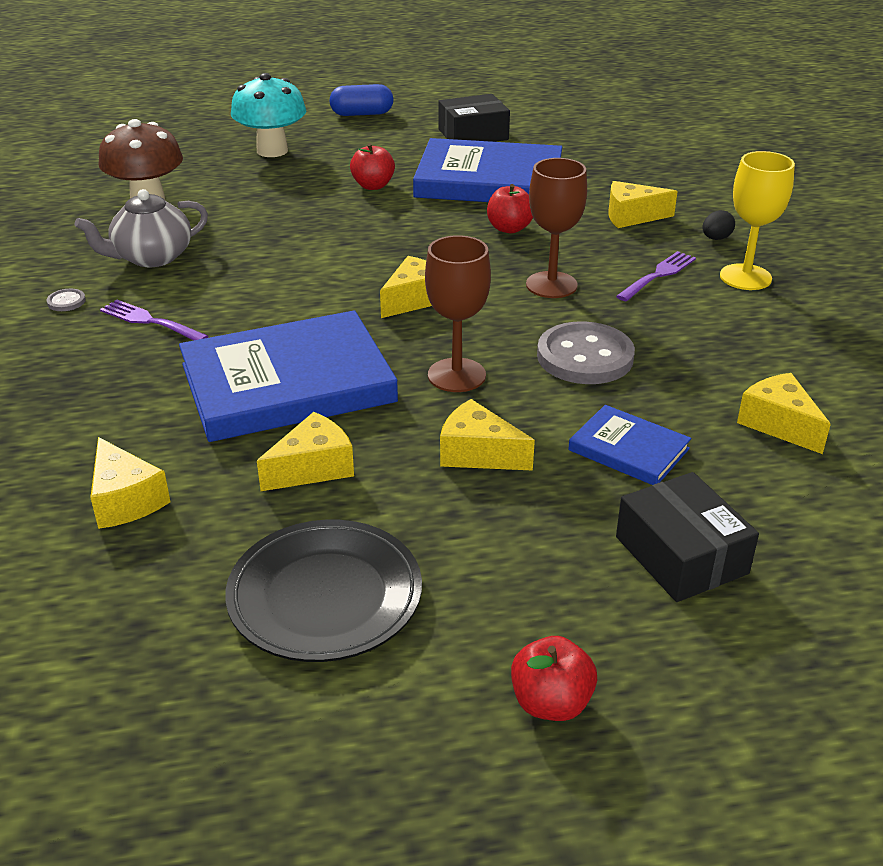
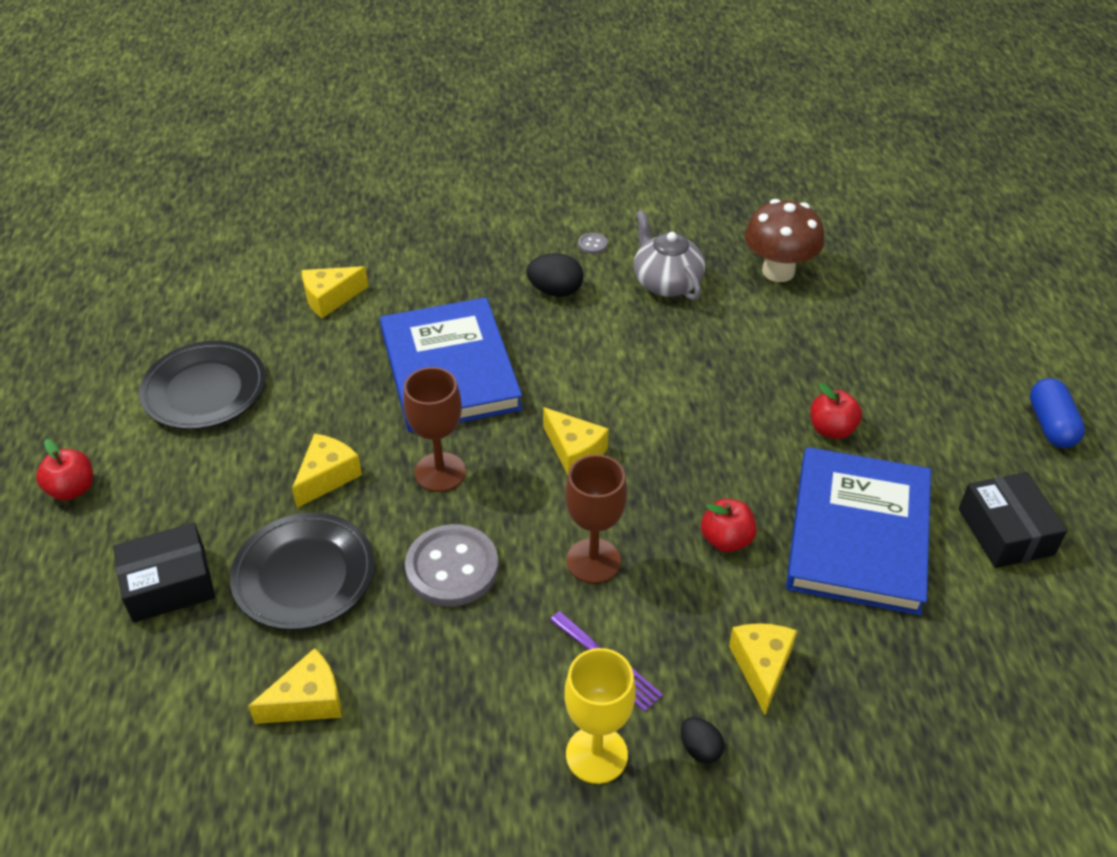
camera: 95 degrees right, 10 degrees up
purple fork [100,299,208,340] -> black egg [527,253,583,297]
turquoise mushroom [231,73,306,157] -> none
yellow cheese [257,412,354,491] -> none
blue book [568,405,691,485] -> black plate [230,512,375,630]

